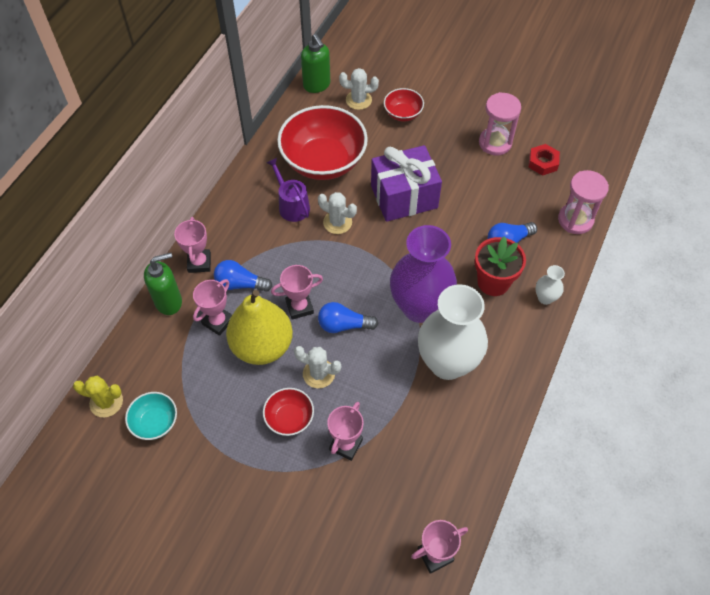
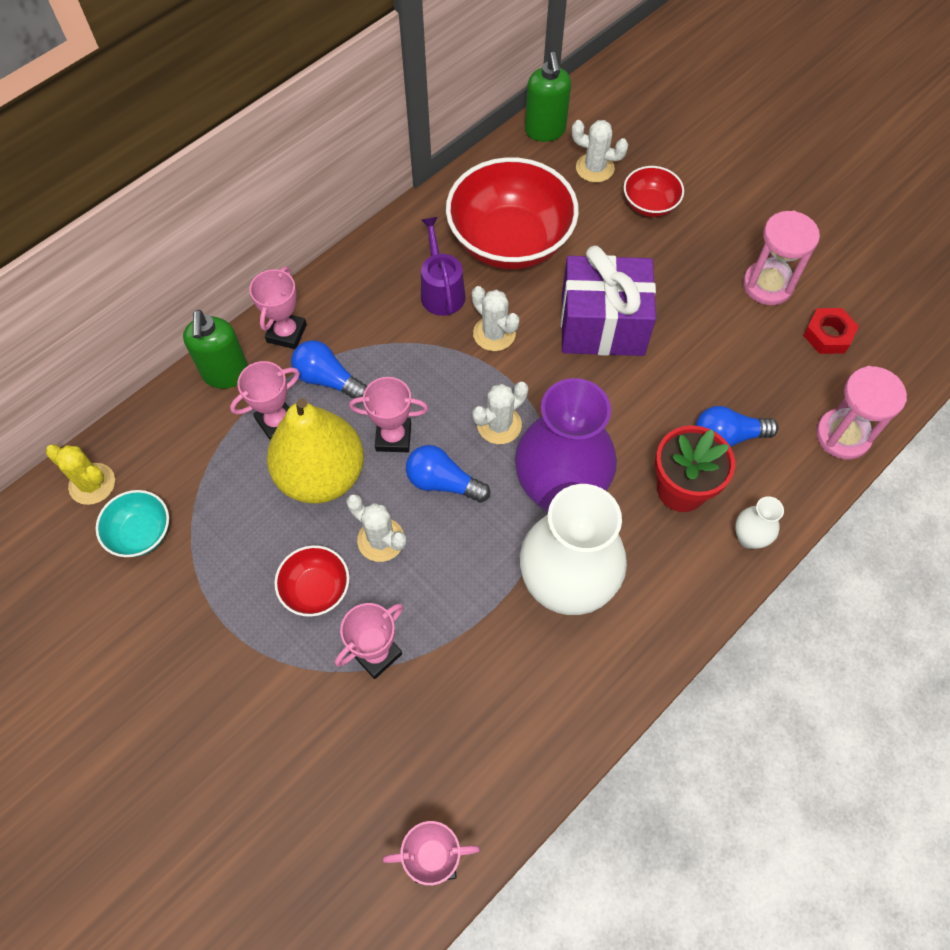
camera: 20 degrees right, 5 degrees up
green soap dispenser [144,252,182,315] -> green soap dispenser turned 90 degrees clockwise [183,310,248,389]
none -> white cactus [472,382,528,444]

